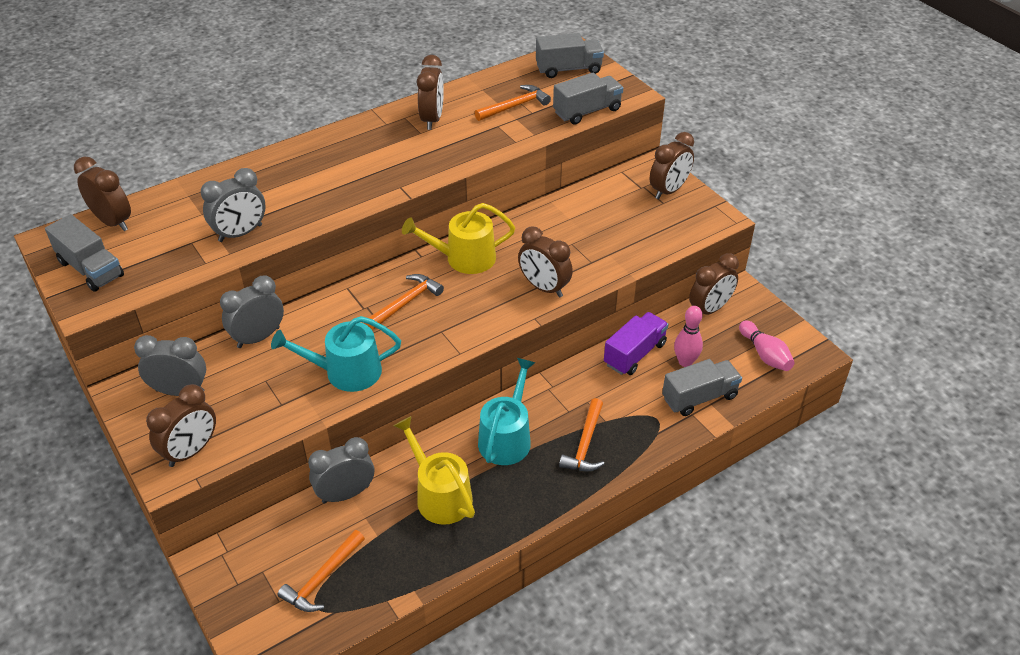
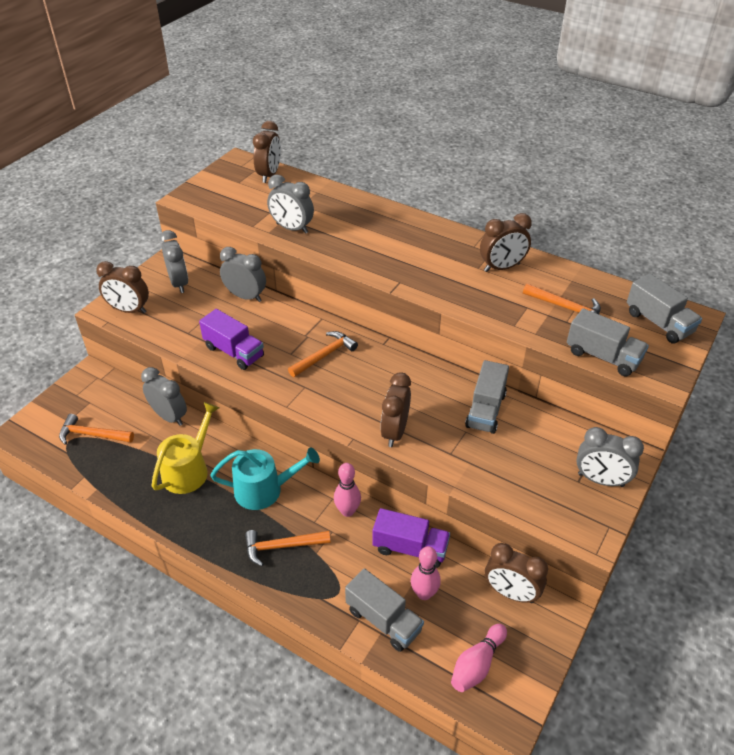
camera: 65 degrees right, 0 degrees up
grey truck [45,214,124,292] -> grey truck moved to [465,360,509,434]
turquoise watering can [271,316,401,392] -> purple truck [199,309,264,370]
orange hammer [366,274,444,330] -> orange hammer turned 60 degrees counterclockwise [288,331,358,377]
yellow watering can [402,203,515,274] -> none
brown clock [650,132,694,199] -> grey clock [577,427,644,487]
none -> pink bowling pin [334,463,361,517]

